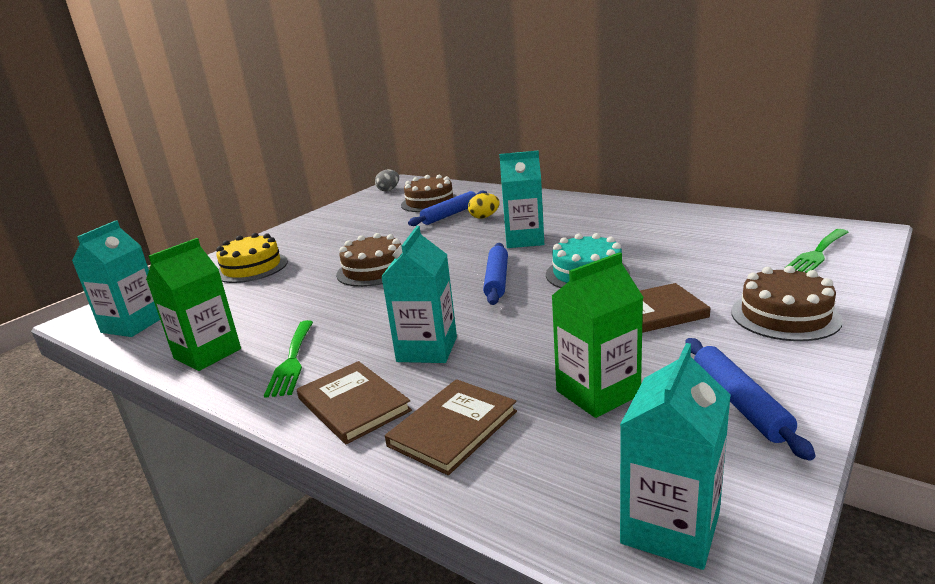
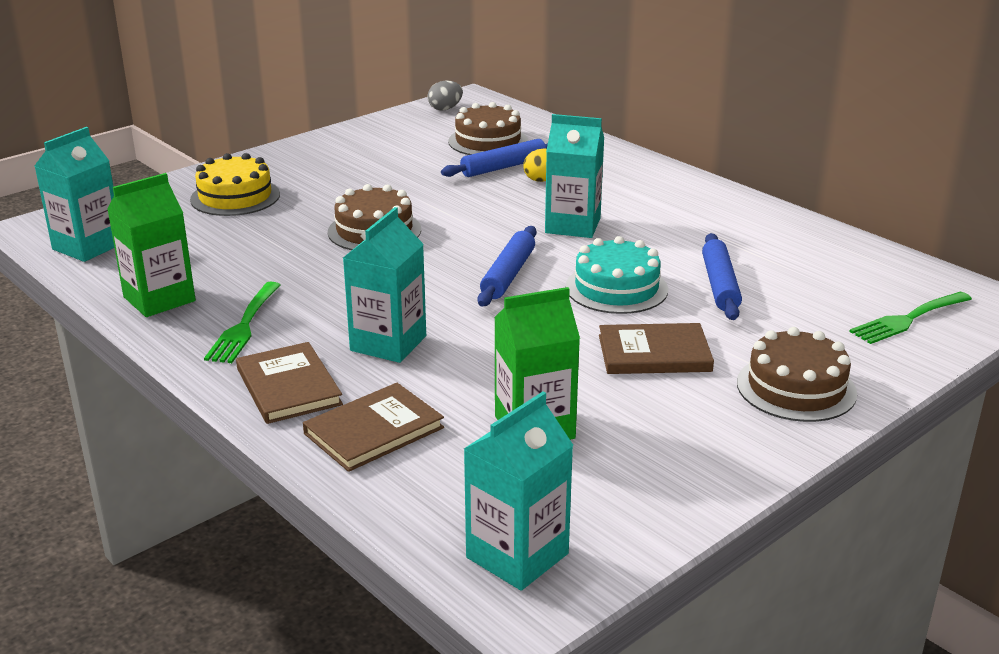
camera: 10 degrees right, 5 degrees up
blue rolling pin [685,338,816,461] -> blue rolling pin moved to [702,233,742,320]

